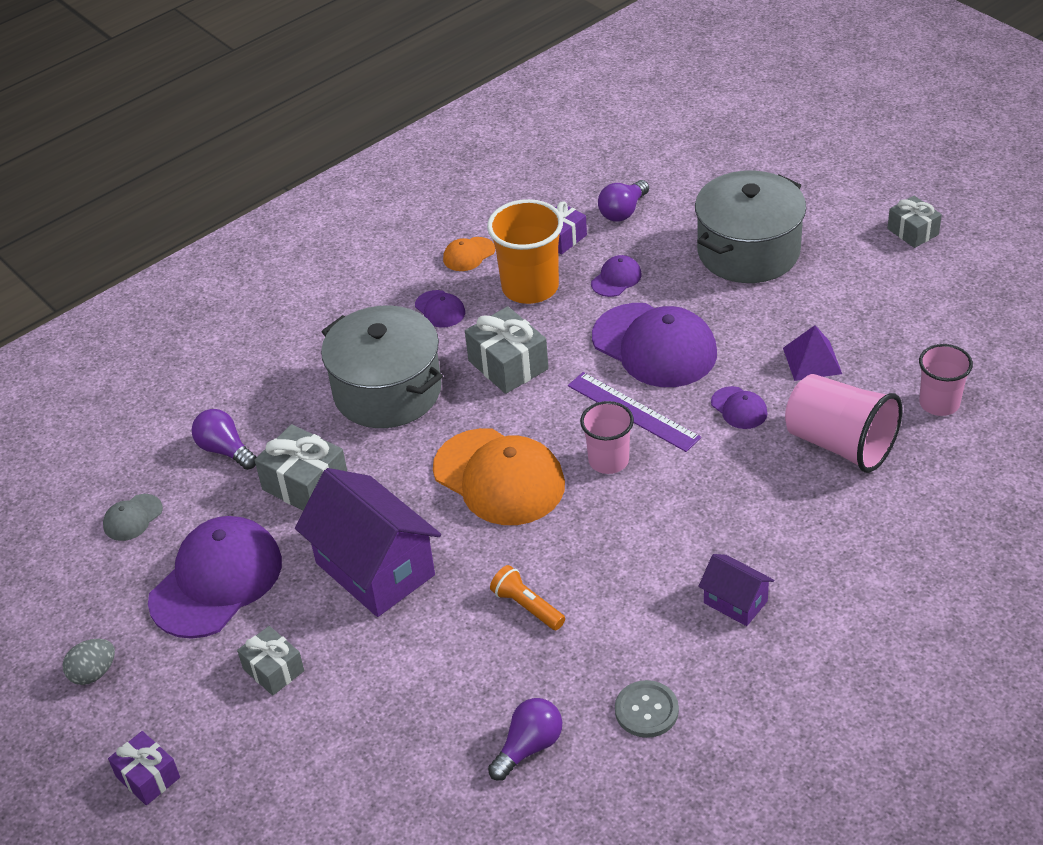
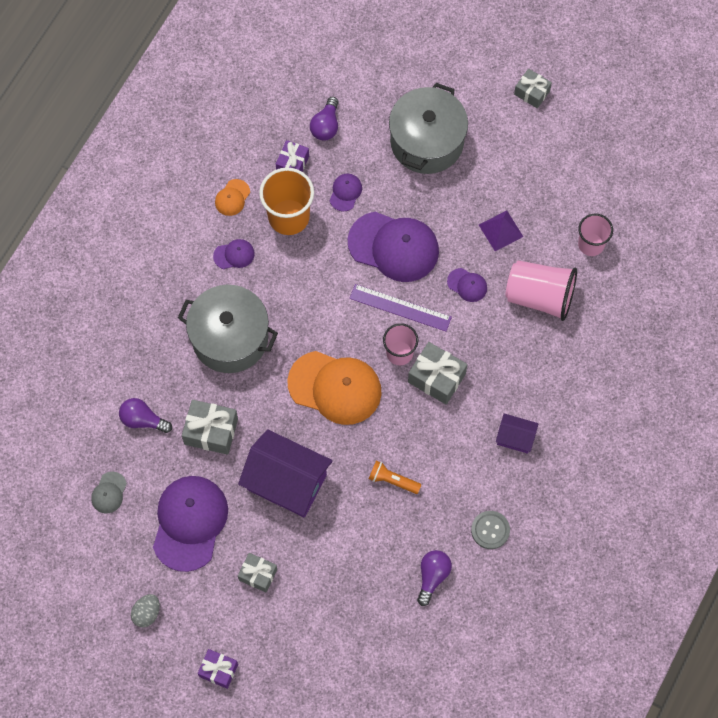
camera: 25 degrees left, 25 degrees up
purple cap [415,290,465,328] -> purple cap turned 45 degrees counterclockwise [213,239,255,269]
grey gift [465,306,549,394] -> grey gift moved to [408,342,468,404]

